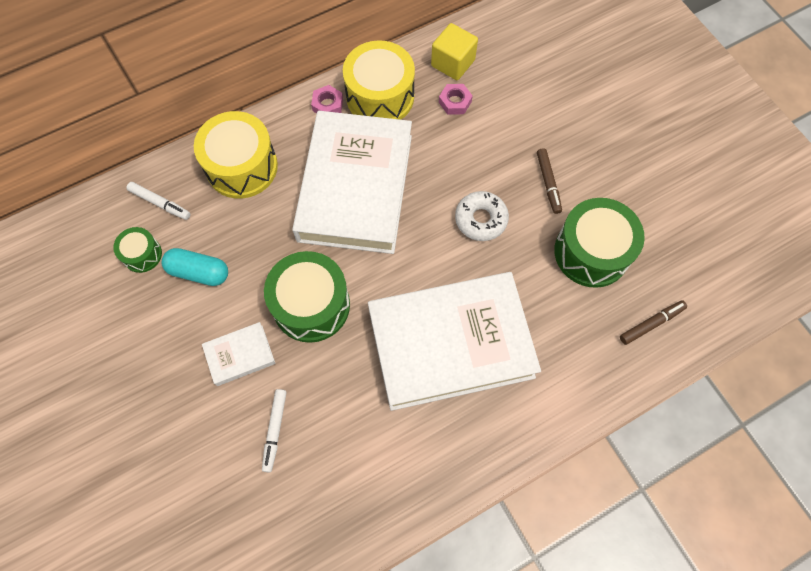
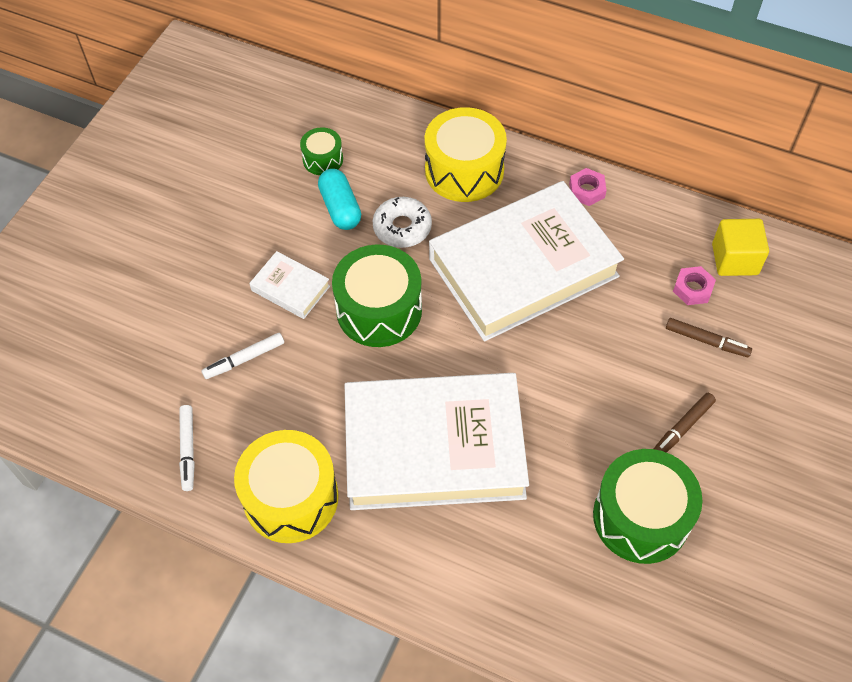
camera: 55 degrees right, 10 degrees down
white marker [127,182,191,220] -> white marker moved to [179,405,195,491]
yellow drum [343,40,415,120] -> yellow drum moved to [234,430,339,543]
white book [368,272,541,411] -> white book turned 45 degrees counterclockwise [344,373,529,510]
white donut [455,191,509,241] -> white donut moved to [373,197,432,248]
brown marker [620,300,687,345] -> brown marker moved to [666,318,752,357]

